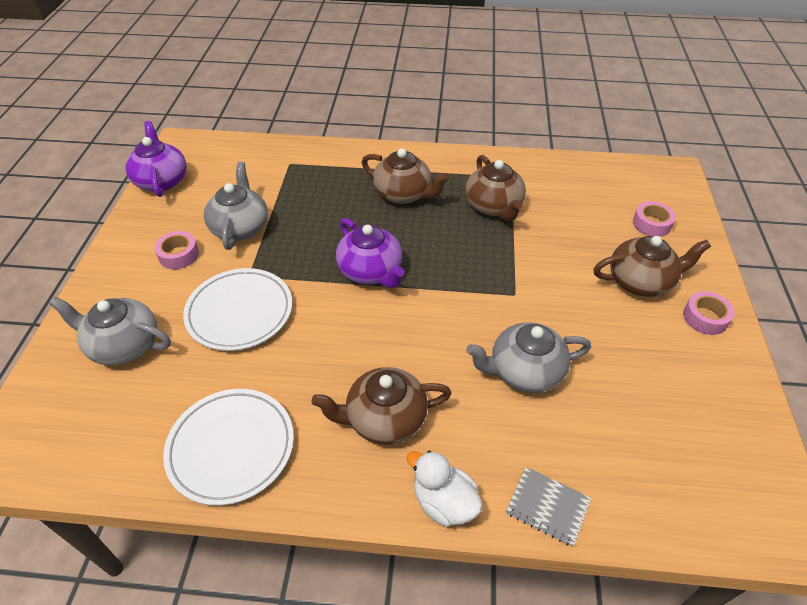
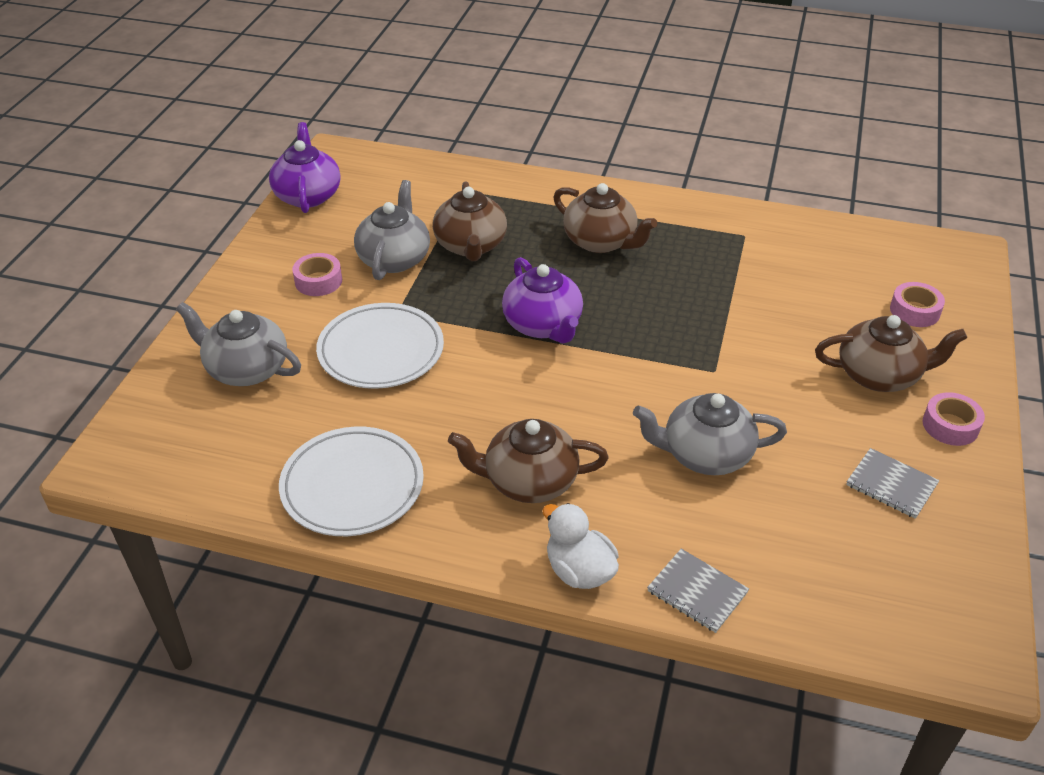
camera: 10 degrees right, 5 degrees down
brown teapot [465,155,526,221] -> brown teapot moved to [433,181,507,261]
none -> grey notebook [846,448,940,519]

